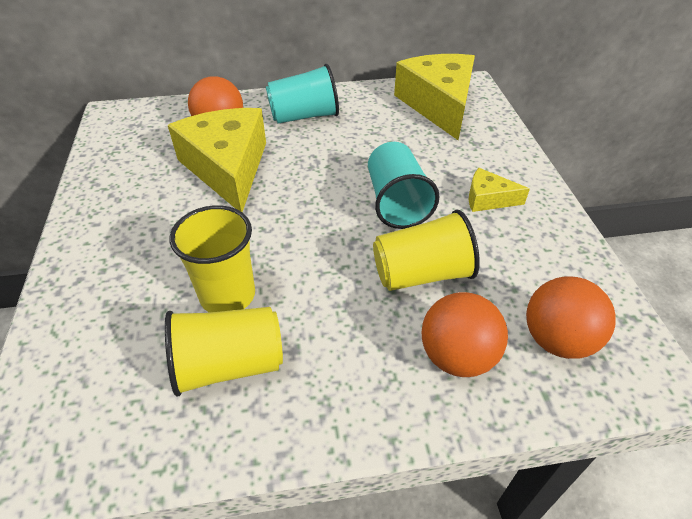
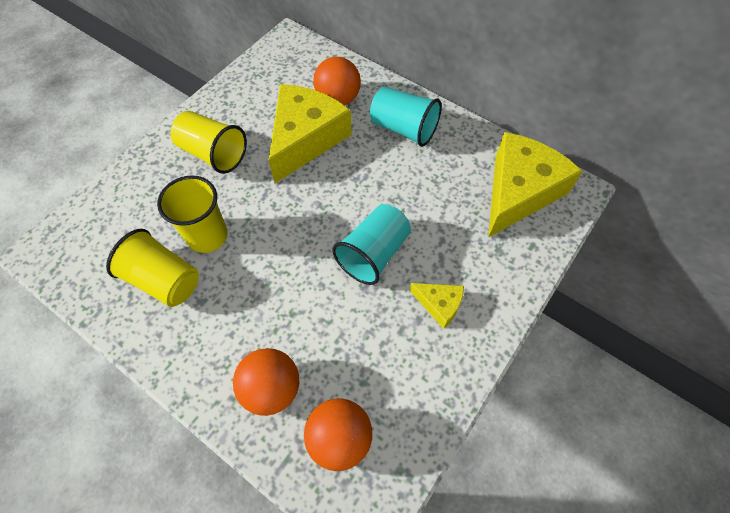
camera: 45 degrees right, 15 degrees up
yellow cup [373,210,480,291] -> yellow cup moved to [171,111,247,174]
yellow cheese [469,168,530,212] -> yellow cheese turned 150 degrees clockwise [410,283,464,329]

